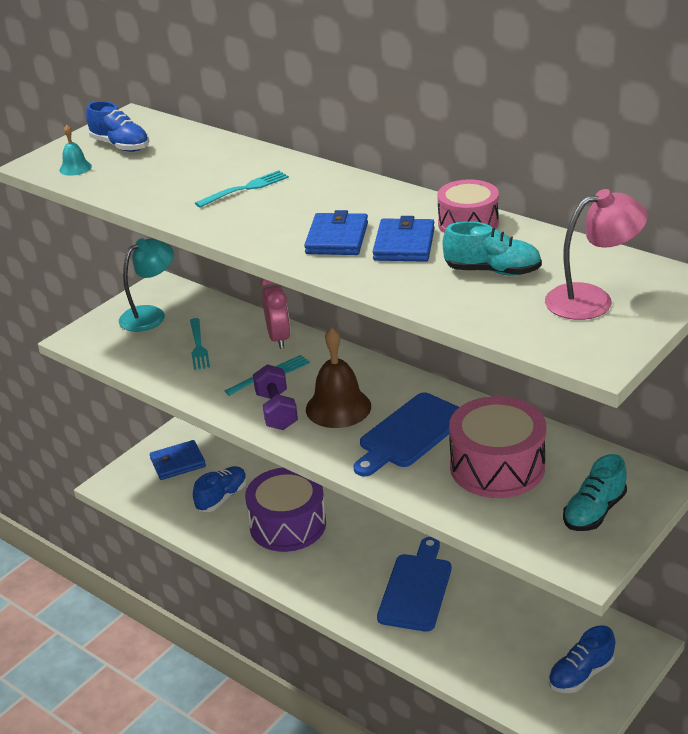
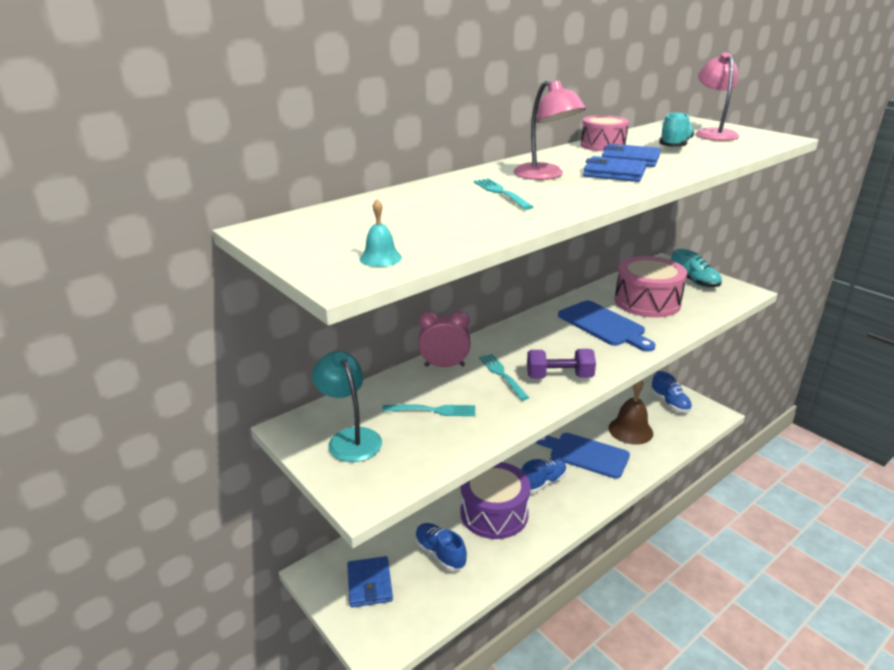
camera: 80 degrees left, 5 degrees down
blue shoe [86,101,149,152] -> blue shoe moved to [521,458,567,494]
brown bell [306,327,371,428] -> brown bell moved to [608,380,653,445]
none -> pink lamp [513,81,586,180]

